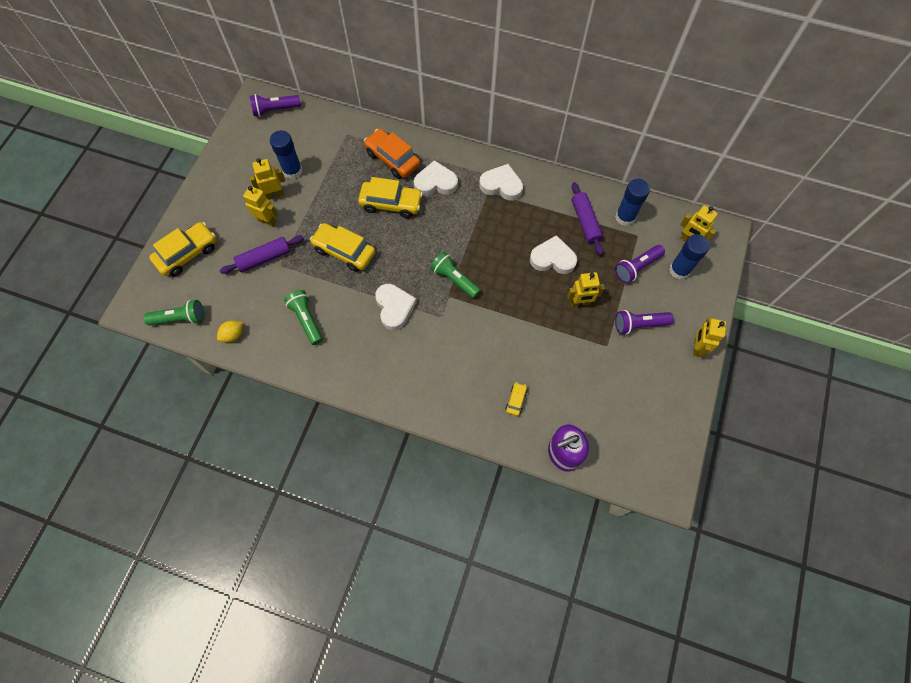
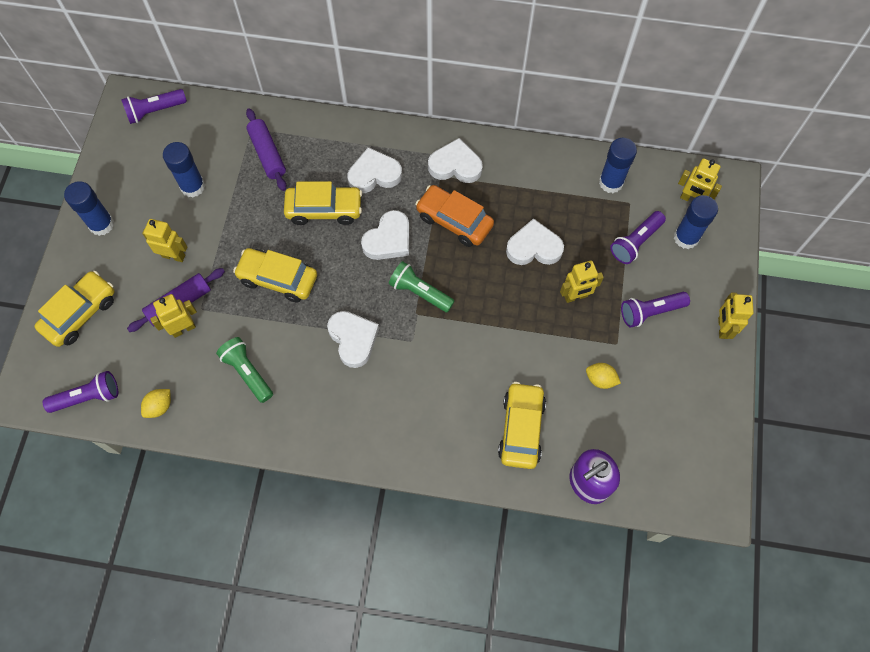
camera: 10 degrees left, 0 degrees up
green flashlight [143,300,204,325] -> purple flashlight [43,371,118,413]
yellow robot [249,158,285,200] -> yellow robot moved to [150,294,197,338]
orange car [364,129,420,179] -> orange car moved to [415,185,494,247]
yellow car [506,382,527,416] -> yellow car [498,382,546,469], size x2.11
purple rolling pin [572,182,603,255] -> purple rolling pin moved to [246,108,286,191]
none -> blue glue stick [64,181,114,236]
none -> white heart [361,210,409,260]
none -> yellow lemon [586,363,621,389]

